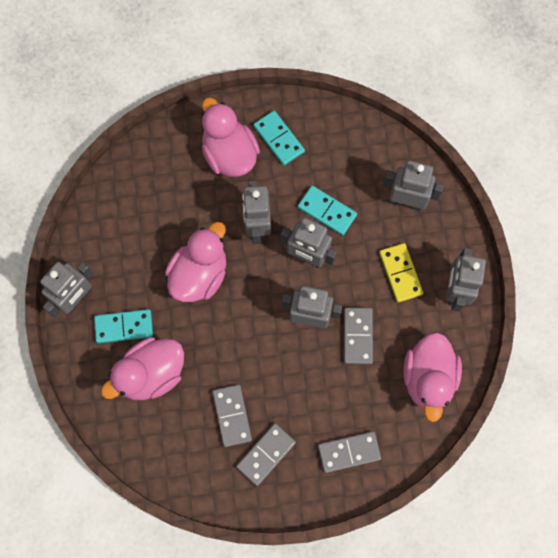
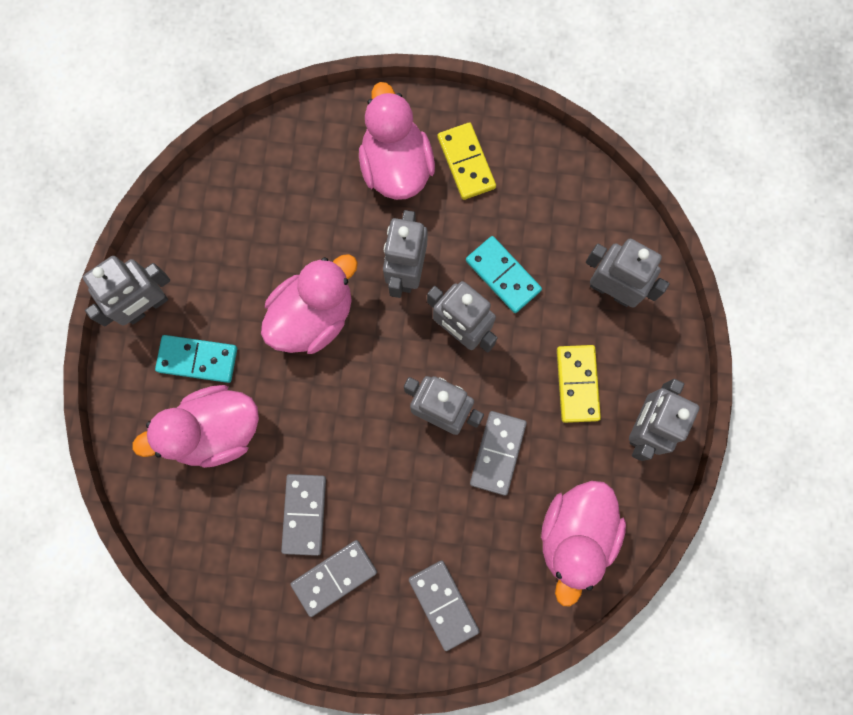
camera: 15 degrees right, 5 degrees up
turquoise domino [253,111,305,166] -> yellow domino [438,122,496,200]
grey domino [318,431,381,473] -> grey domino turned 60 degrees clockwise [409,560,480,651]

